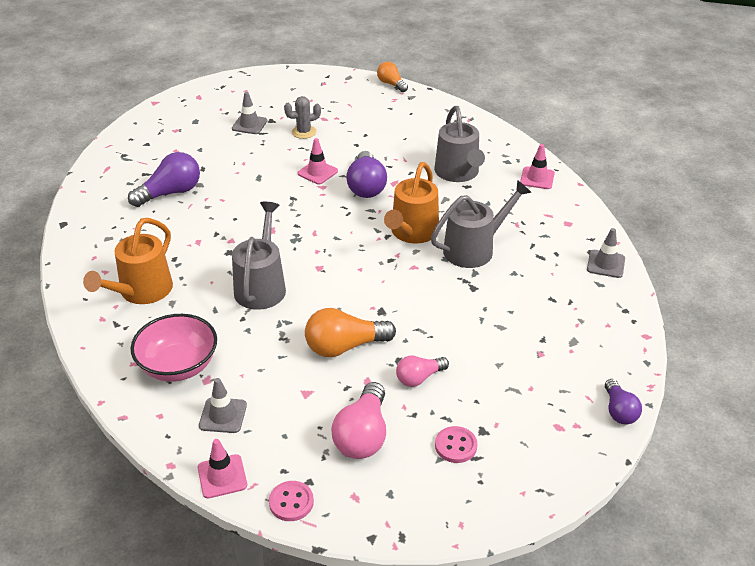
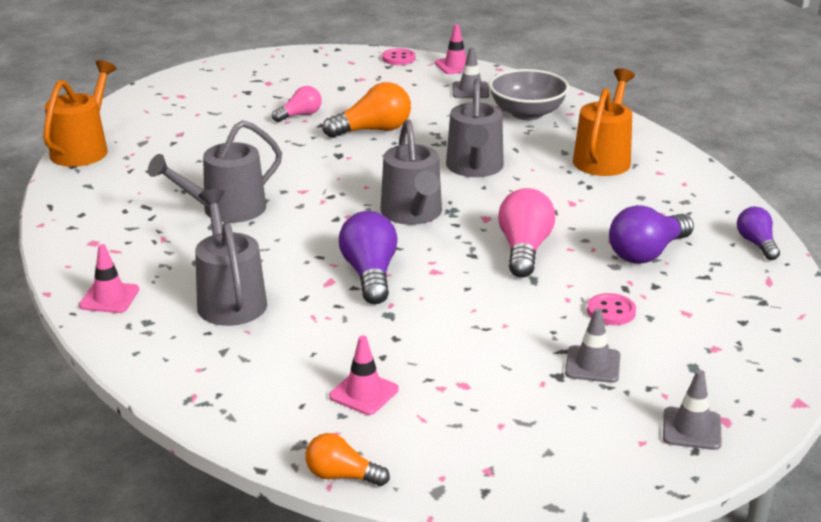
camera: 175 degrees right, 10 degrees down
pink bowl [130,314,217,382] -> grey bowl [489,69,569,120]
grey cactus [284,96,321,139] -> none
pink traffic cone [297,138,338,184] -> pink traffic cone moved to [329,335,399,415]
pink light bulb [331,382,386,459] -> pink light bulb moved to [498,188,555,278]
orange light bulb [377,62,408,92] -> orange light bulb turned 150 degrees clockwise [305,433,390,486]
orange watering can [384,162,439,243] -> orange watering can moved to [43,60,116,167]
pink button [435,426,477,463] -> pink button moved to [587,293,636,325]
grey traffic cone [587,228,625,278] -> grey traffic cone moved to [663,370,722,450]
purple light bulb [605,379,642,424] -> purple light bulb moved to [737,207,780,260]
none -> grey watering can [381,119,442,225]

